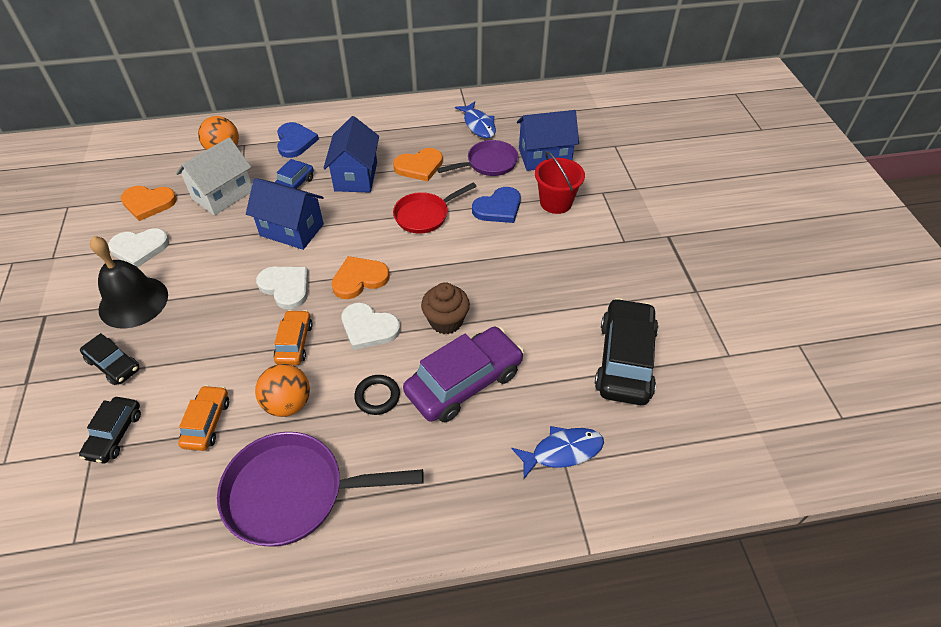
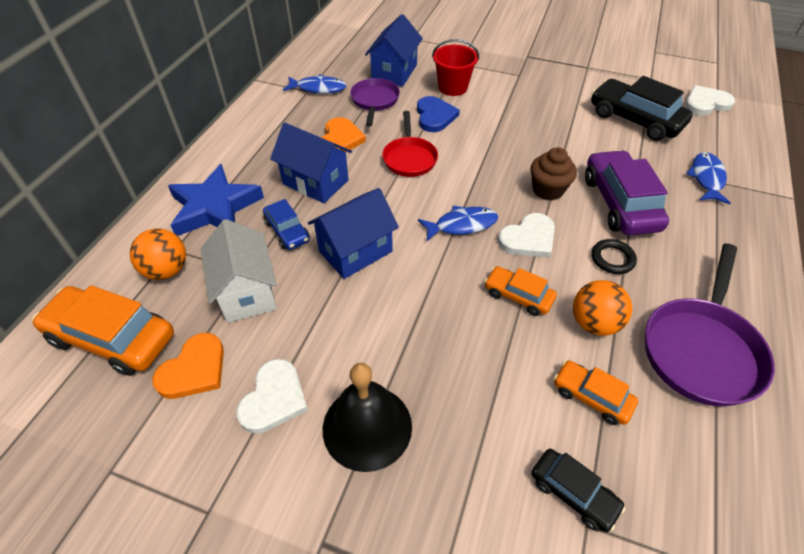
camera: 60 degrees left, 0 degrees up
black car [80,333,139,385] -> none
white heart [256,266,308,310] -> white heart moved to [685,85,735,116]
blue heart [277,122,319,158] -> blue star [168,164,264,236]
orange heart [331,256,390,299] -> blue fish [418,206,498,241]
none -> orange car [32,285,174,376]

